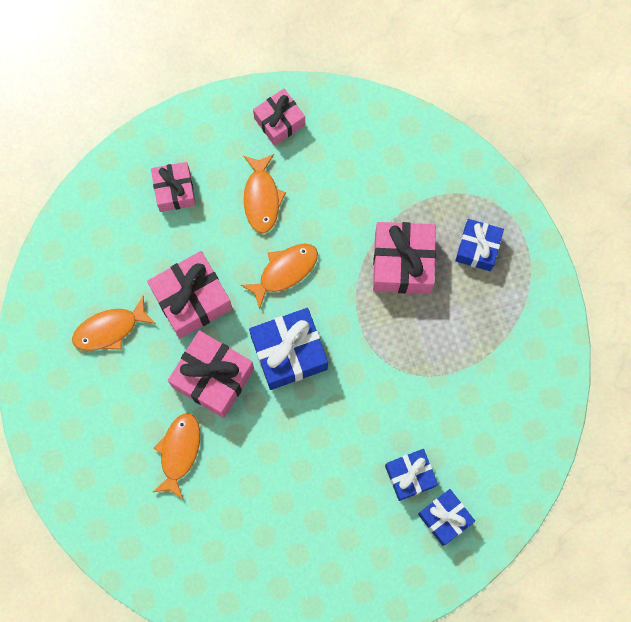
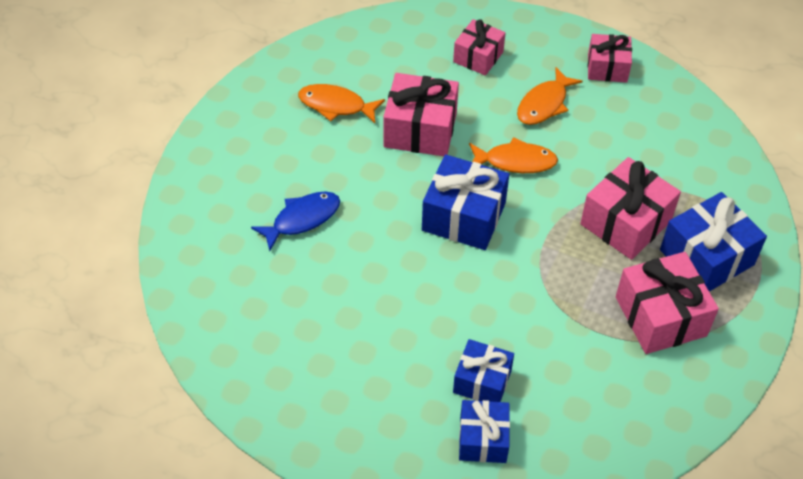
camera: 40 degrees right, 25 degrees down
orange fish [153,413,200,500] -> blue fish [251,192,340,251]
pink gift [168,330,254,418] -> pink gift moved to [616,252,719,354]
blue gift [455,219,504,271] -> blue gift [660,192,767,292], size x1.56

